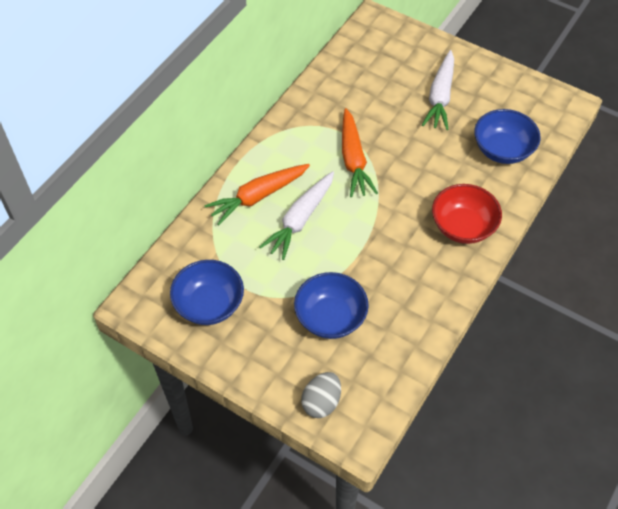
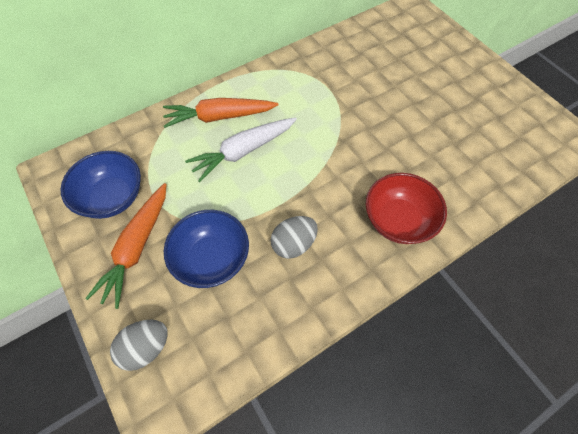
camera: 25 degrees right, 5 degrees up
orange carrot [342,108,378,197] -> orange carrot moved to [85,183,167,309]
white carrot [422,50,454,130] -> none
blue bowl [474,109,541,164] -> none
none -> grey egg [271,216,318,259]

